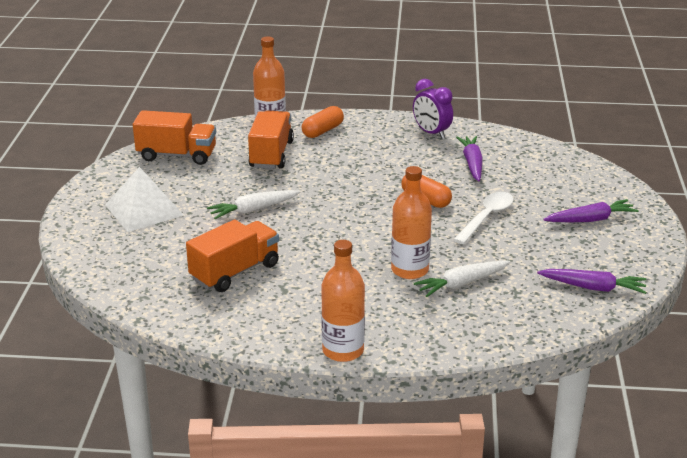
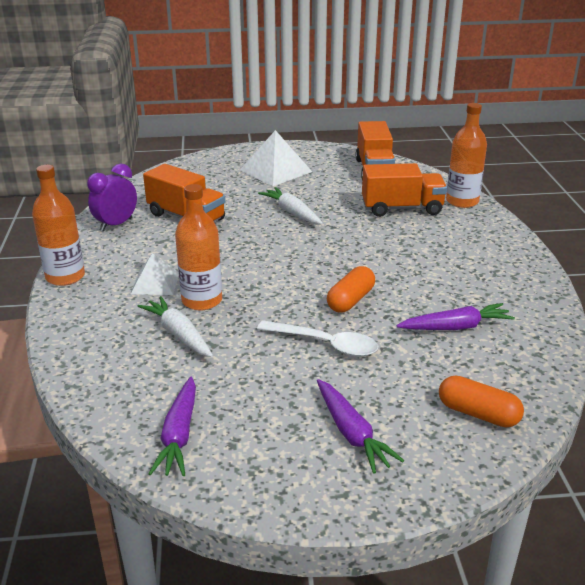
camera: 80 degrees right, 0 degrees up
orange capsule [302,106,344,138] -> orange capsule moved to [439,375,524,427]
purple clock [413,79,453,139] -> purple clock moved to [87,163,137,231]
none -> white pyramid [131,253,179,295]

